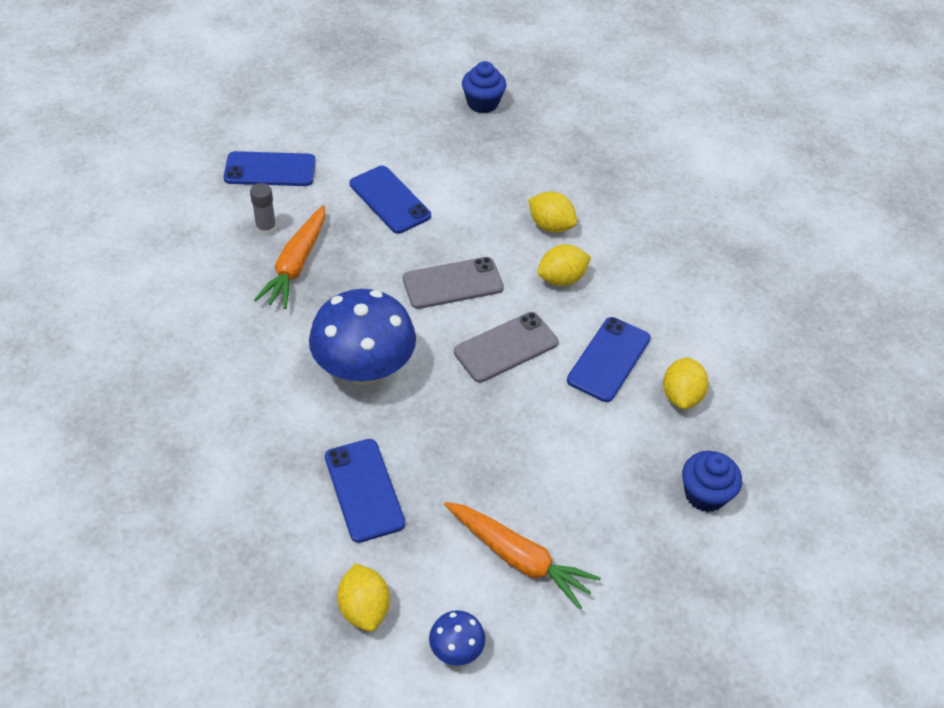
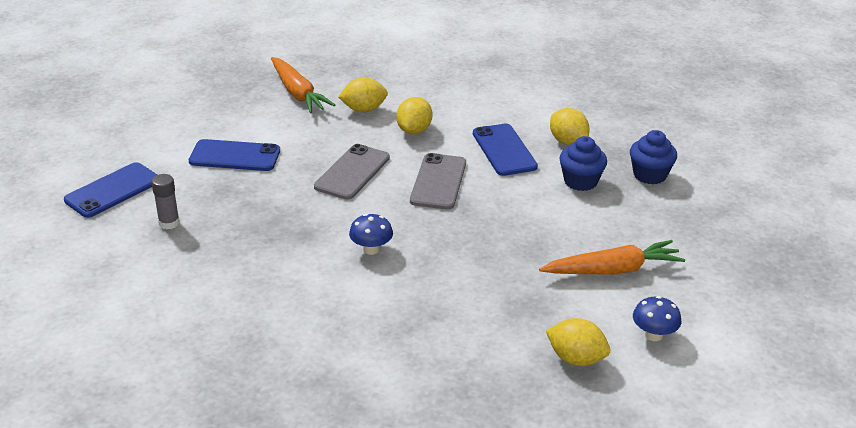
camera: 45 degrees left, 15 degrees down
orange carrot [254,205,325,309] -> orange carrot moved to [271,57,335,113]
blue mushroom [309,289,416,385] -> blue mushroom [349,214,393,255], size x0.45
blue phone [325,439,405,543] -> none
blue cupcake [462,61,506,113] -> blue cupcake moved to [559,136,607,191]

